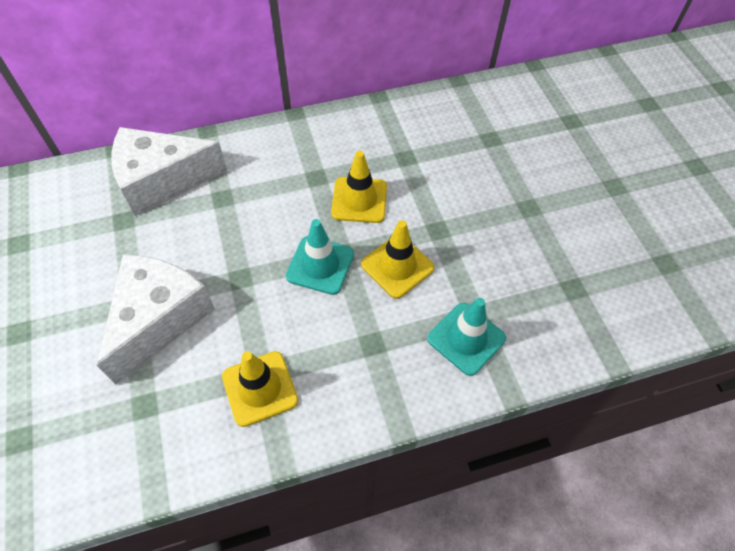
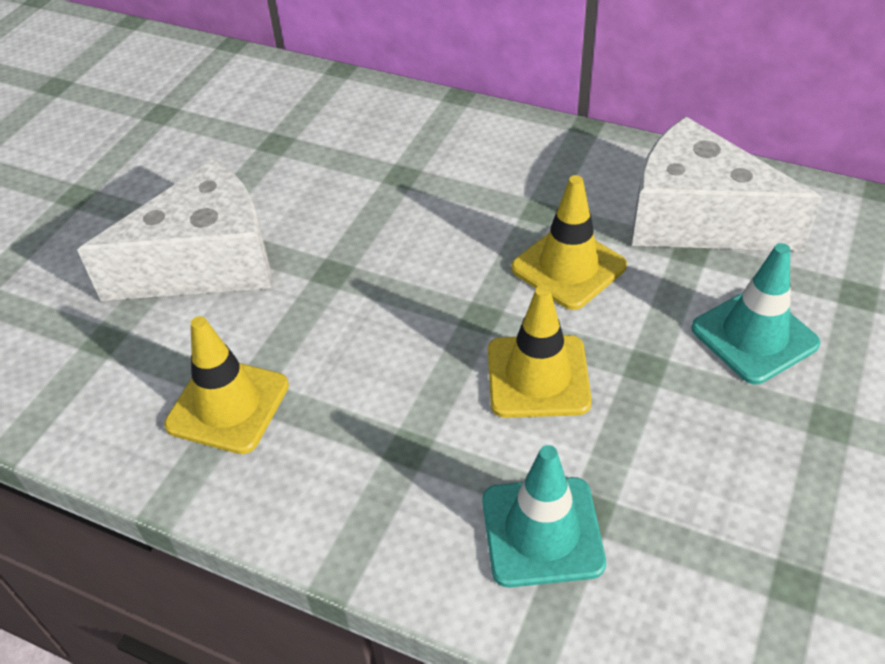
camera: 45 degrees right, 10 degrees down
white cheese [112,127,227,216] -> white cheese moved to [632,117,822,251]
turquoise traffic cone [286,219,354,295] -> turquoise traffic cone moved to [691,243,820,384]

